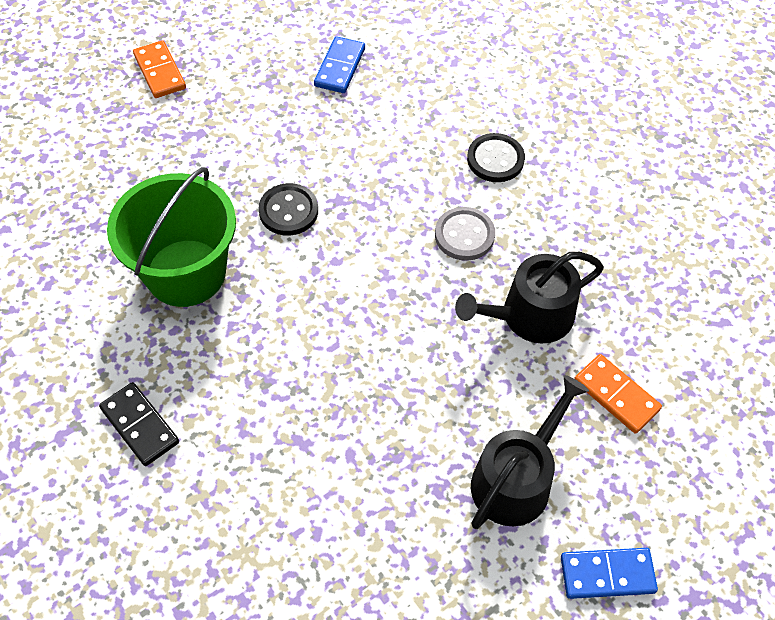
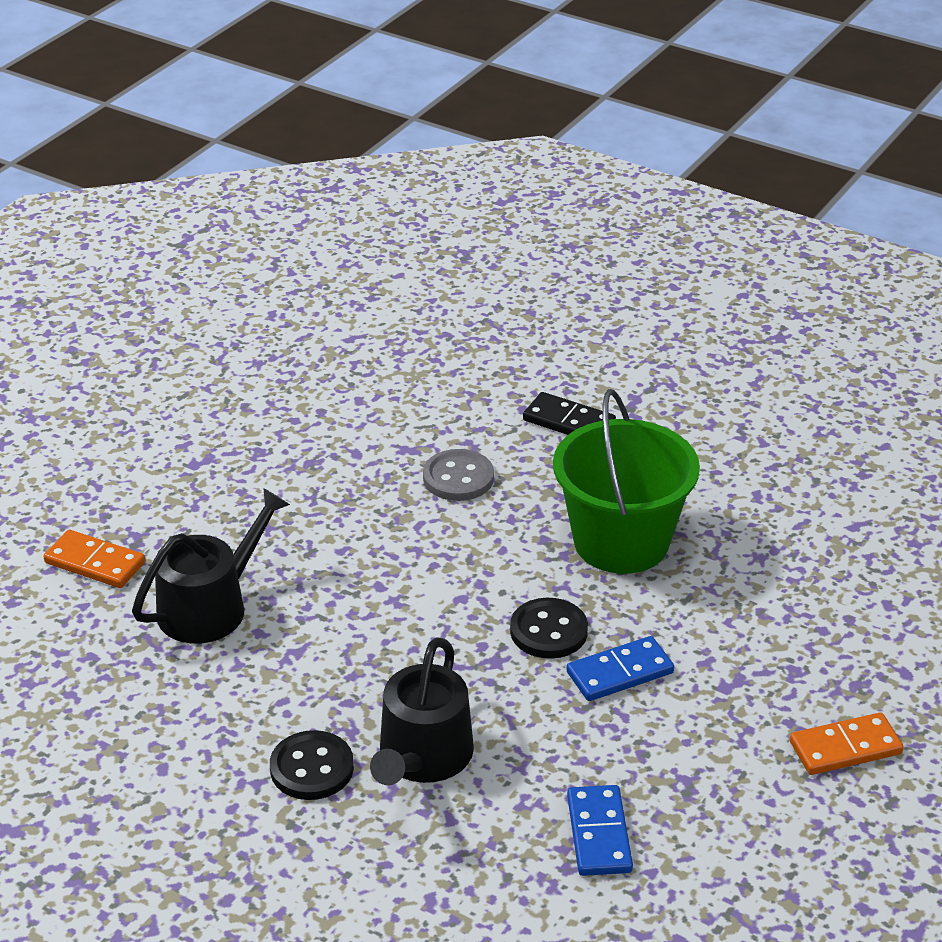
camera: 160 degrees right, 20 degrees down
orange domino [133,40,186,98] -> orange domino turned 60 degrees counterclockwise [790,712,904,775]
grey button [435,207,495,261] -> grey button moved to [423,449,494,501]
black watering can [471,375,589,529] -> black watering can moved to [370,637,474,785]
blue domino [561,548,658,599] -> blue domino moved to [566,636,674,701]

